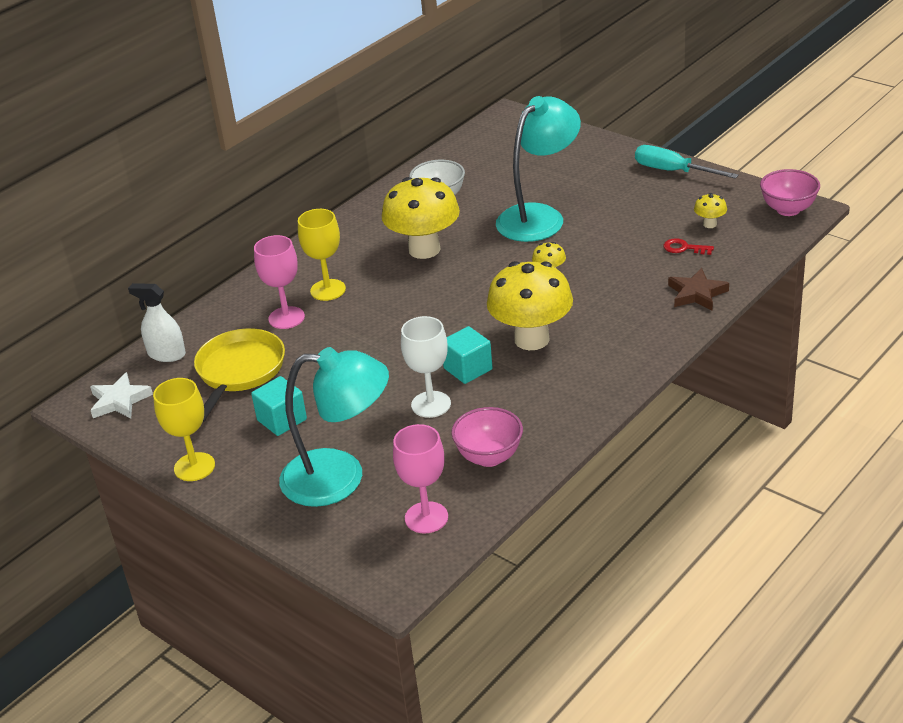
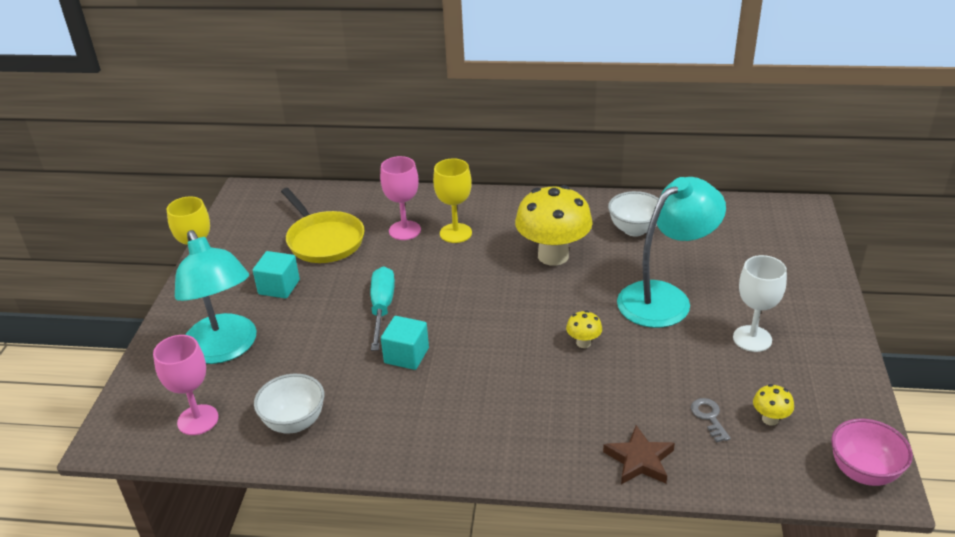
camera: 55 degrees right, 0 degrees up
white star [90,372,153,418] -> none
white spray bottle [128,283,186,362] -> none
yellow pan [194,328,285,423] -> yellow pan turned 75 degrees clockwise [281,188,365,263]
white goblet [401,316,451,418] -> white goblet moved to [733,255,787,352]
pink bowl [451,407,523,467] -> white bowl [254,374,324,433]
yellow mushroom [487,261,573,350] -> none
turquoise lamp [496,96,581,242] -> turquoise lamp turned 45 degrees counterclockwise [617,177,726,328]
turquoise screwdriver [635,145,739,179] -> turquoise screwdriver moved to [370,267,395,351]
red key [663,238,714,255] -> grey key [691,398,731,443]

